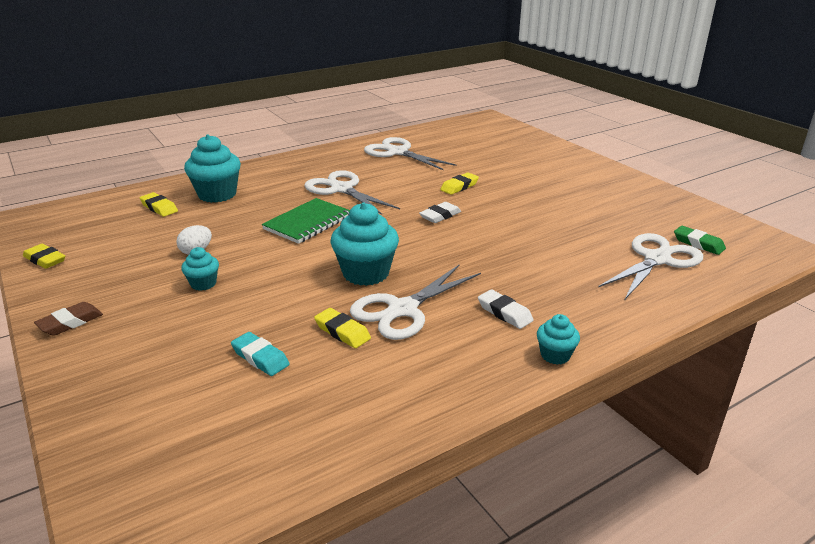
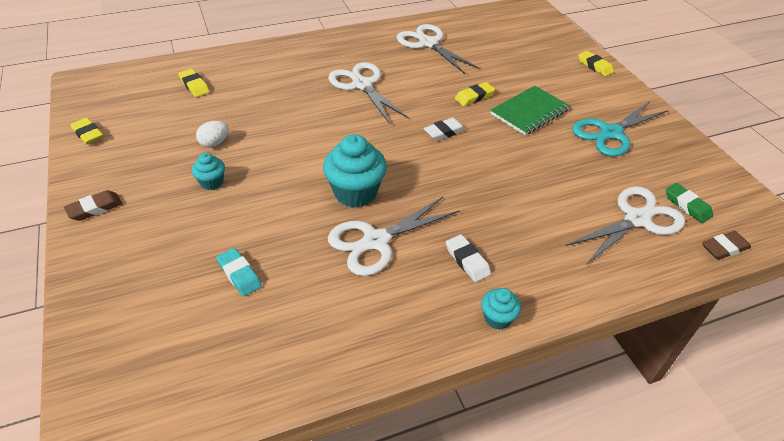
camera: 10 degrees right, 15 degrees up
turquoise cupcake [184,134,241,203] -> none
green notebook [262,198,350,244] -> green notebook moved to [490,86,570,135]
yellow eraser [314,308,371,348] -> yellow eraser moved to [578,51,614,76]
none -> turquoise scissors [572,101,669,157]
none -> brown eraser [702,231,751,260]

